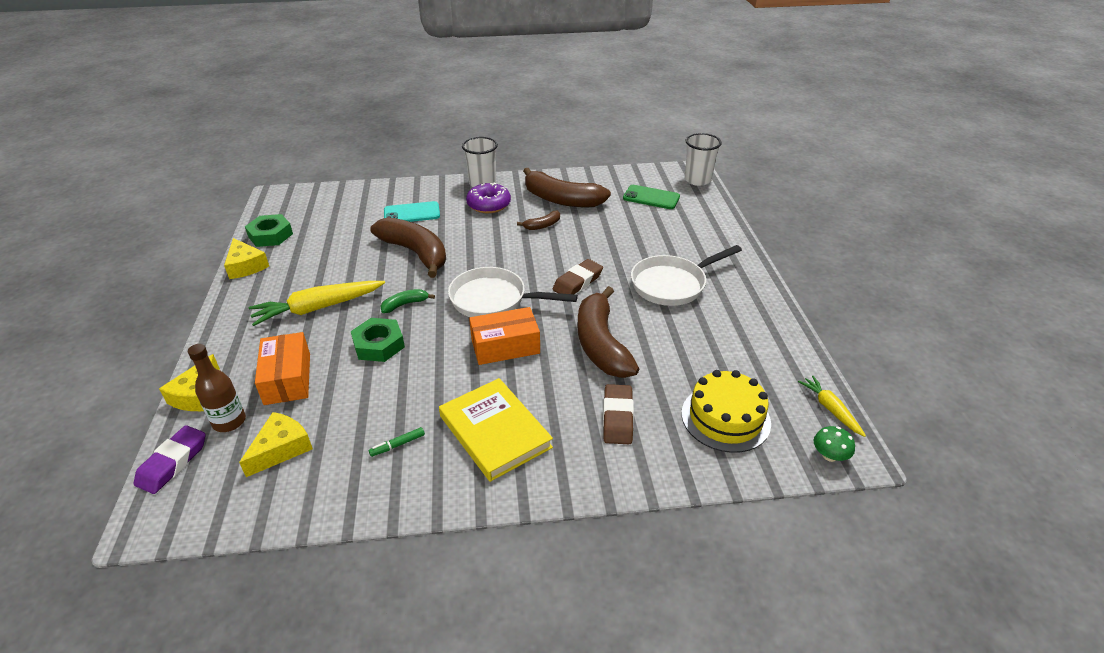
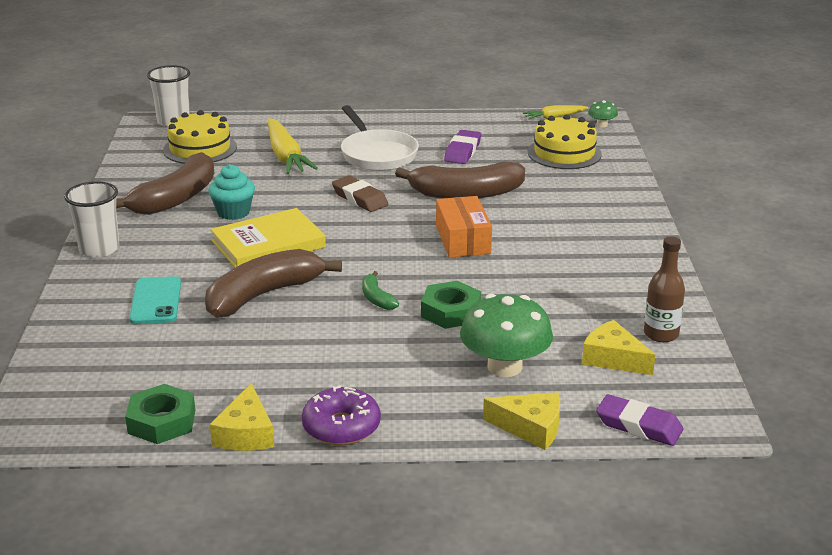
camera: 85 degrees left, 10 degrees down
brown bottle [188,344,246,432] -> brown bottle moved to [644,236,685,342]
yellow cheese [224,238,269,279] -> yellow cheese turned 120 degrees clockwise [210,383,274,451]
yellow carrot [249,281,385,326] -> yellow carrot moved to [268,118,318,174]
orange box [255,332,310,405] -> green mushroom [460,294,553,377]
green marker [369,427,425,457] -> none
yellow book [439,378,553,482] -> yellow book moved to [211,208,326,268]
white pan [448,267,578,317] -> none
purple donut [466,183,511,213] -> purple donut moved to [302,386,381,445]
brown banana [517,211,560,230] -> turquoise cupcake [208,164,255,220]
brown eraser [603,384,634,444] -> none
green phone [623,185,680,209] -> yellow cake [163,110,237,164]
none -> purple eraser [444,130,481,164]

